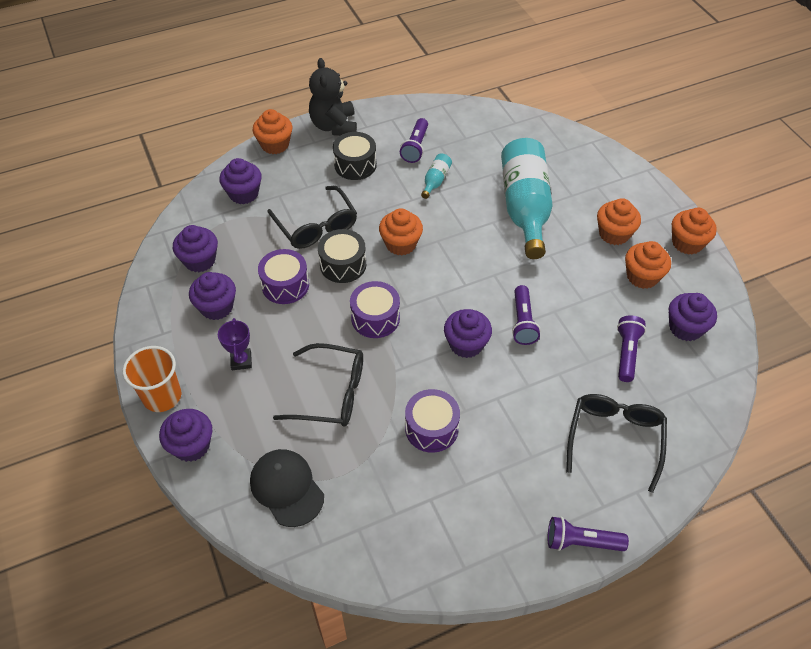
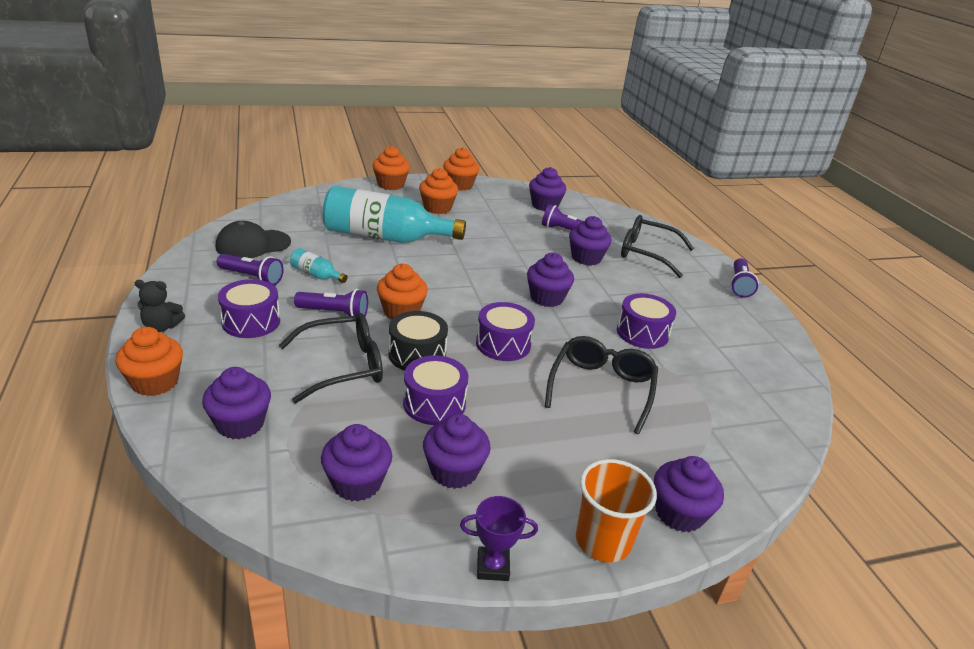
camera: 85 degrees left, 20 degrees down
purple trophy [218,318,252,370] -> purple trophy moved to [460,496,538,581]
black cap [250,449,324,527] -> black cap moved to [216,221,291,258]
black teddy bear [309,58,357,136] -> black teddy bear [135,280,185,332], size x0.57
black drum [333,132,377,180] -> purple drum [218,279,280,338]
purple flashlight [512,285,541,345] -> purple flashlight moved to [294,289,368,316]
orange cupcake [625,241,671,289] -> orange cupcake moved to [372,146,410,190]
none -> purple cupcake [569,216,612,266]

